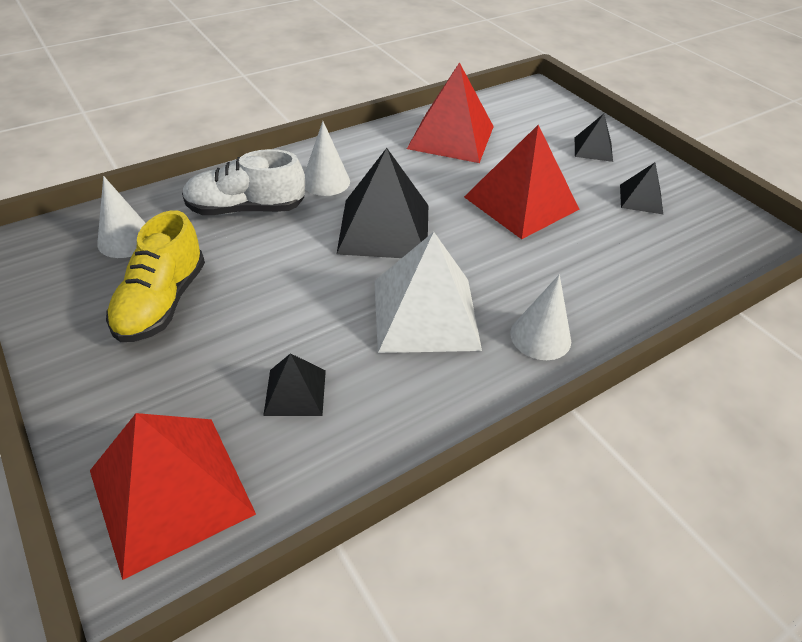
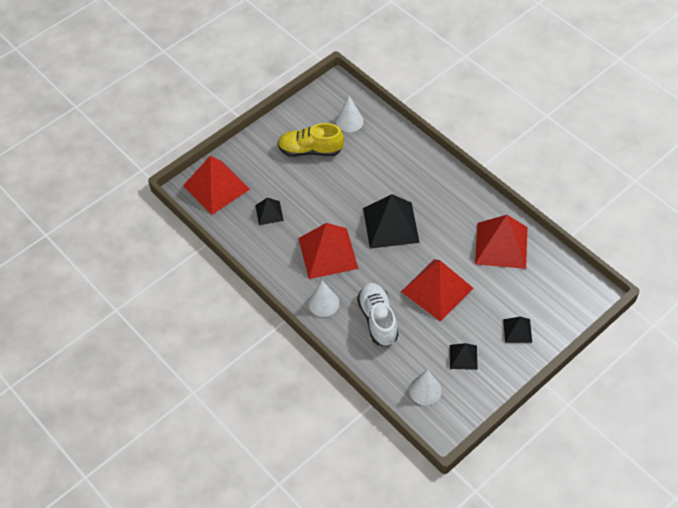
camera: 85 degrees right, 10 degrees up
white shoe [182,149,305,215] -> white shoe moved to [357,283,399,347]
white cone [305,121,350,196] -> white cone moved to [409,370,442,405]
white pyramid [374,232,482,353] -> red pyramid [298,223,358,279]

